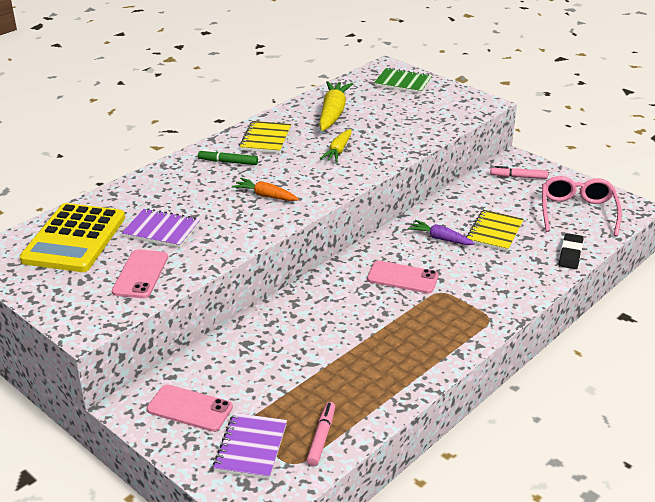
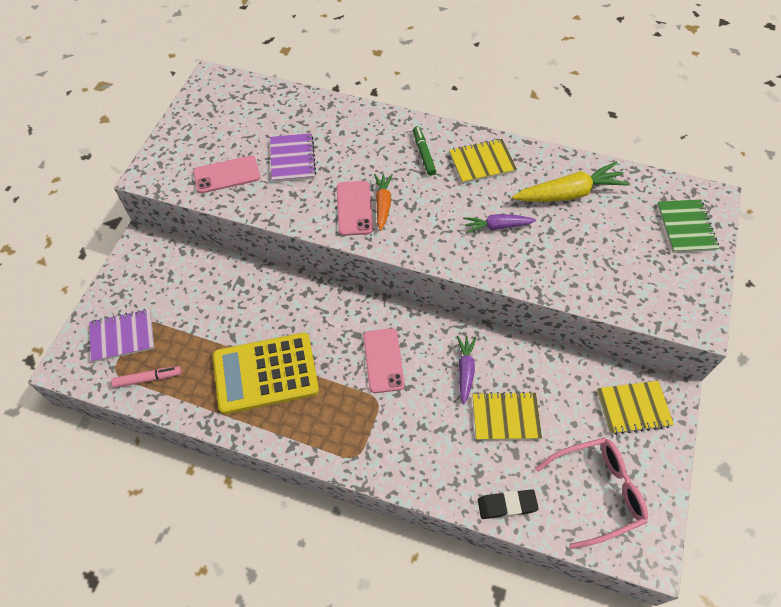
camera: 65 degrees right, 25 degrees up
yellow calculator [20,203,125,272] -> yellow calculator moved to [213,333,319,414]
pink phone [147,385,233,432] -> pink phone moved to [337,181,373,236]
yellow carrot [320,129,352,162] -> purple carrot [463,214,536,233]
pink marker [490,166,548,179] -> yellow notebook [597,381,674,435]

